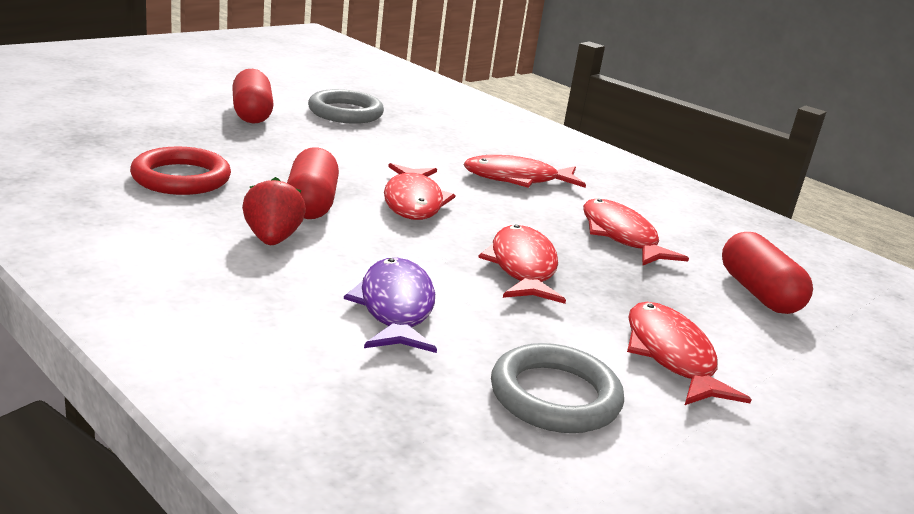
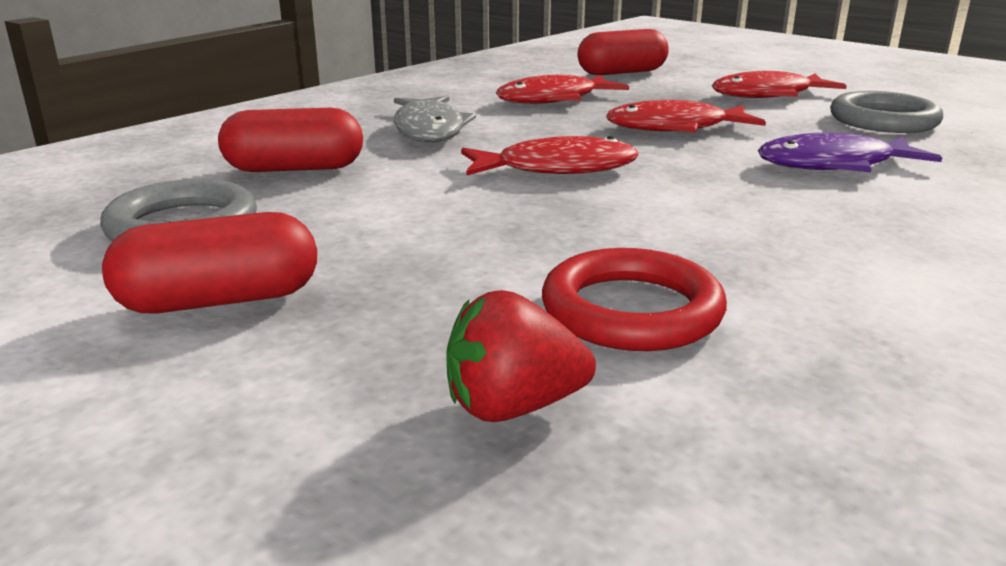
camera: 90 degrees left, 0 degrees up
red strawberry [242,177,306,245] -> red strawberry moved to [447,290,596,422]
red capsule [287,147,339,219] -> red capsule moved to [218,108,363,172]
red fish [463,155,586,188] -> grey fish [394,96,476,142]

